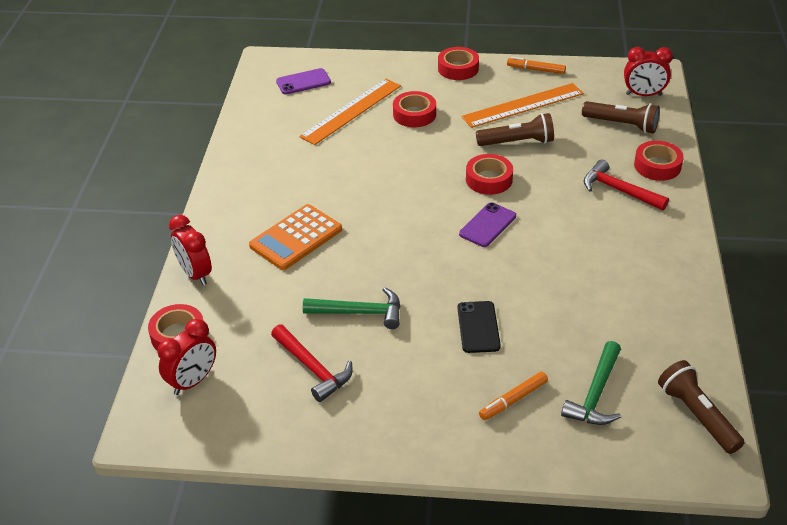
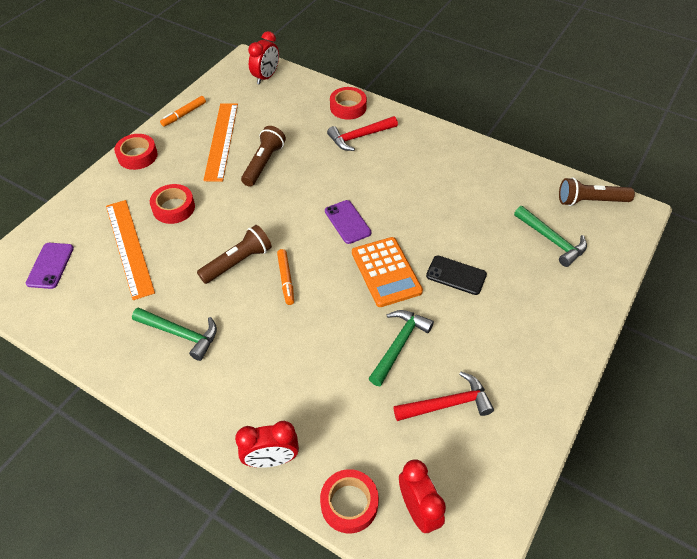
camera: 65 degrees left, 10 degrees up
orange calculator [249,204,342,270] -> orange calculator moved to [352,237,423,307]
red tape [466,154,513,195] -> none
orange marker [479,371,548,420] -> orange marker moved to [277,249,294,305]
brown flashlight [582,101,660,133] -> brown flashlight moved to [197,225,272,284]
none -> green hammer [132,307,217,361]

